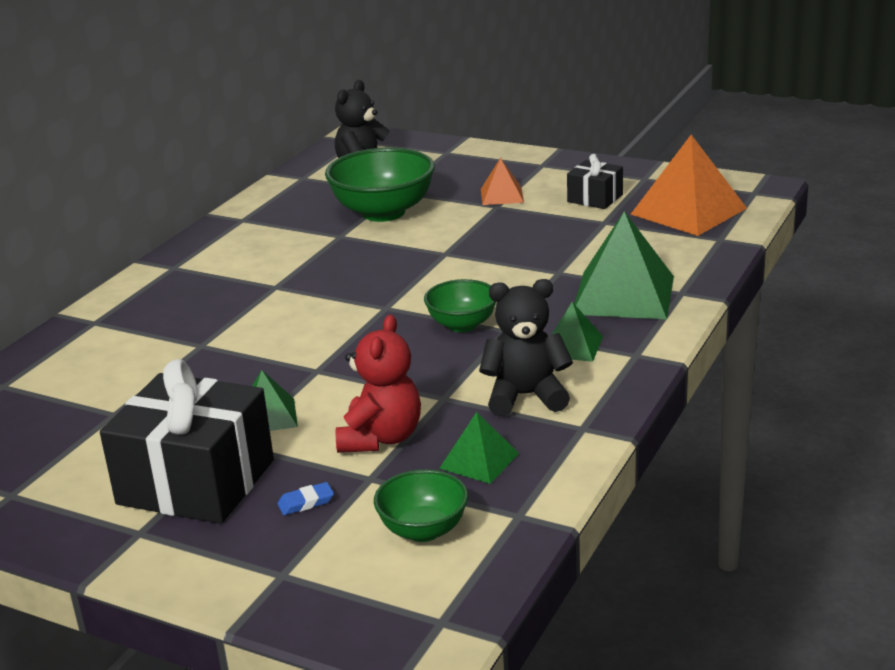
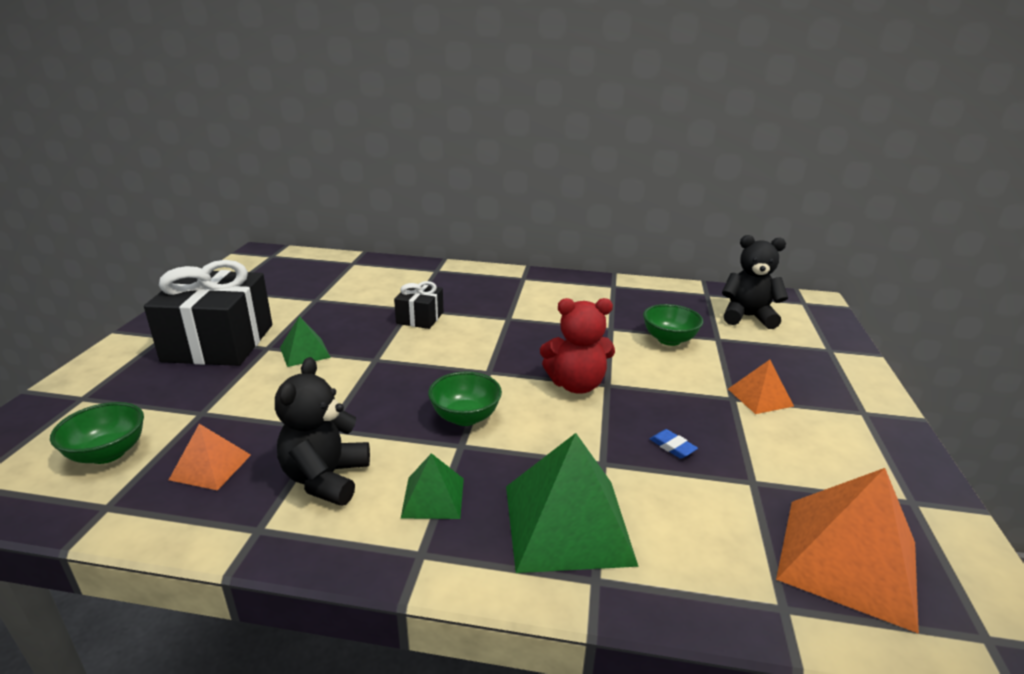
camera: 70 degrees right, 0 degrees up
blue eraser [277,482,334,515] -> blue eraser moved to [650,429,698,459]
green bowl [325,148,435,222] -> green bowl [643,304,703,346], size x0.57
red teddy bear [336,314,421,453] -> red teddy bear moved to [540,298,615,394]
green pyramid [439,412,519,484] -> orange pyramid [169,424,251,491]
black teddy bear [479,279,573,416] -> black teddy bear turned 150 degrees counterclockwise [275,357,370,506]
black gift [567,154,623,209] -> black gift moved to [394,281,443,329]

